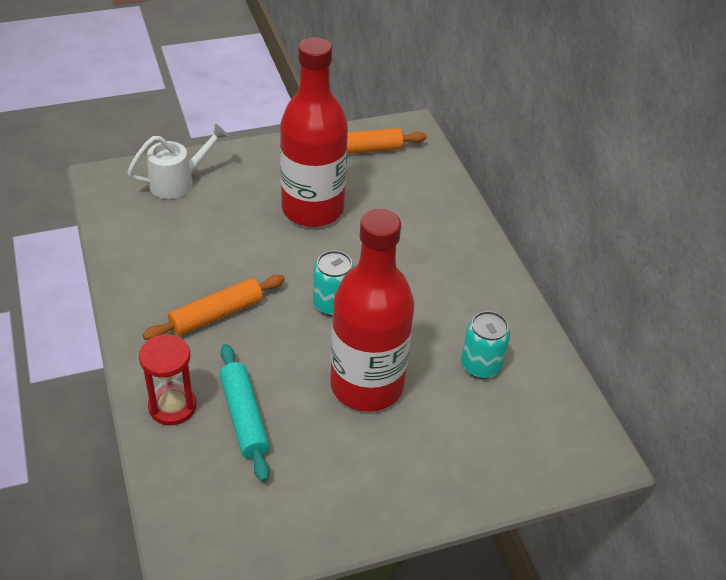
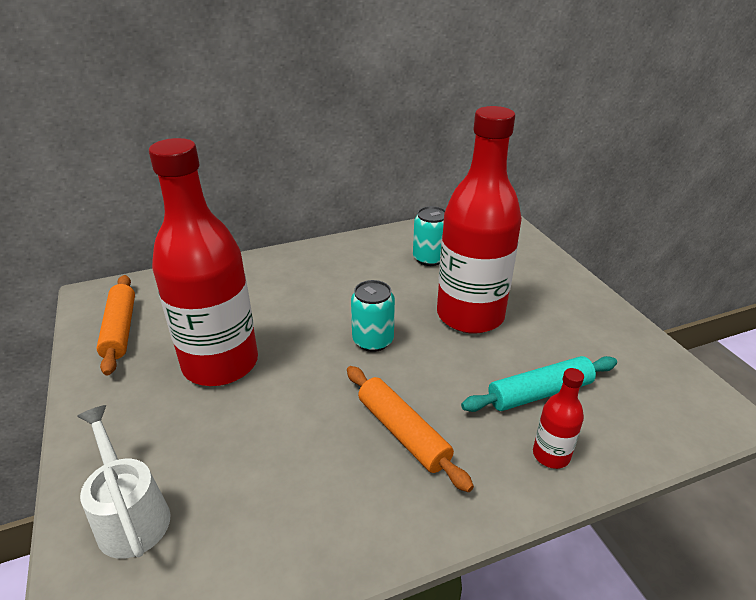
camera: 90 degrees left, 10 degrees down
red hourglass [139,334,197,425] -> red bottle [533,368,584,469]

